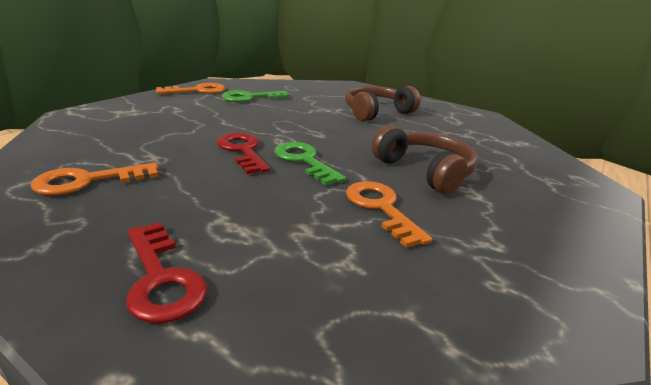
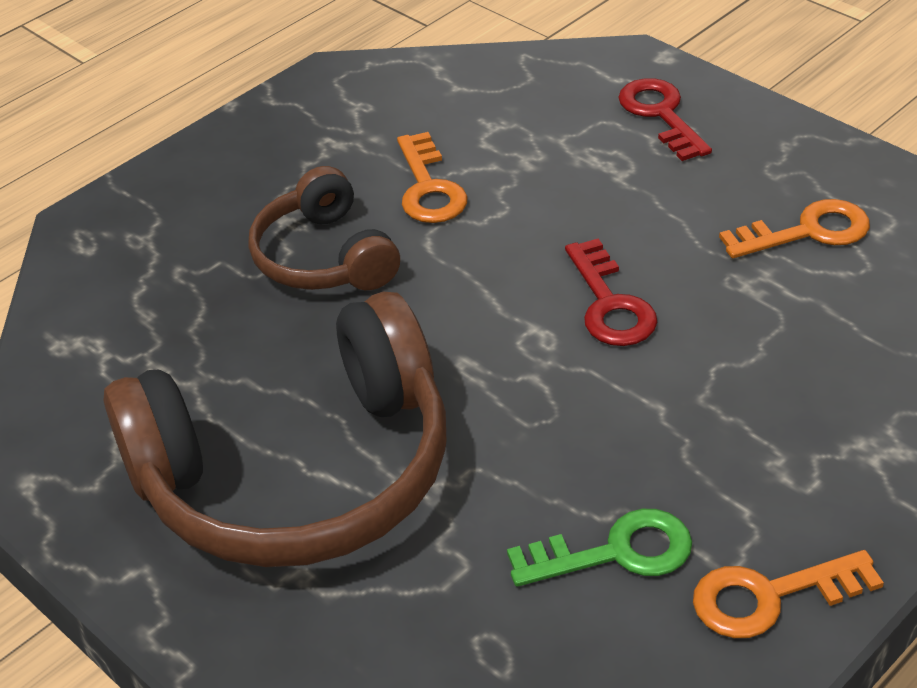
camera: 165 degrees left, 15 degrees up
green key [274,142,346,185] -> none
brown headphones [345,86,421,121] -> brown headphones [104,292,446,567], size x1.86

